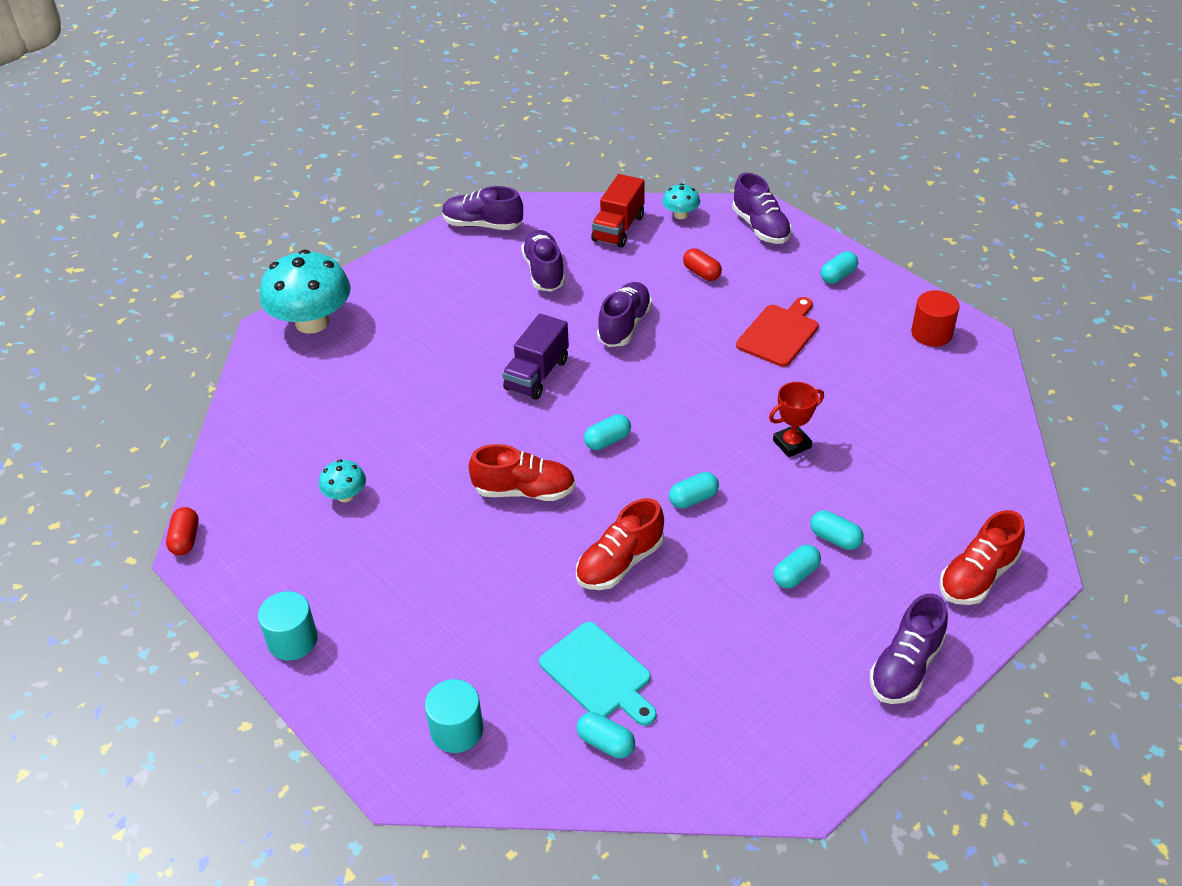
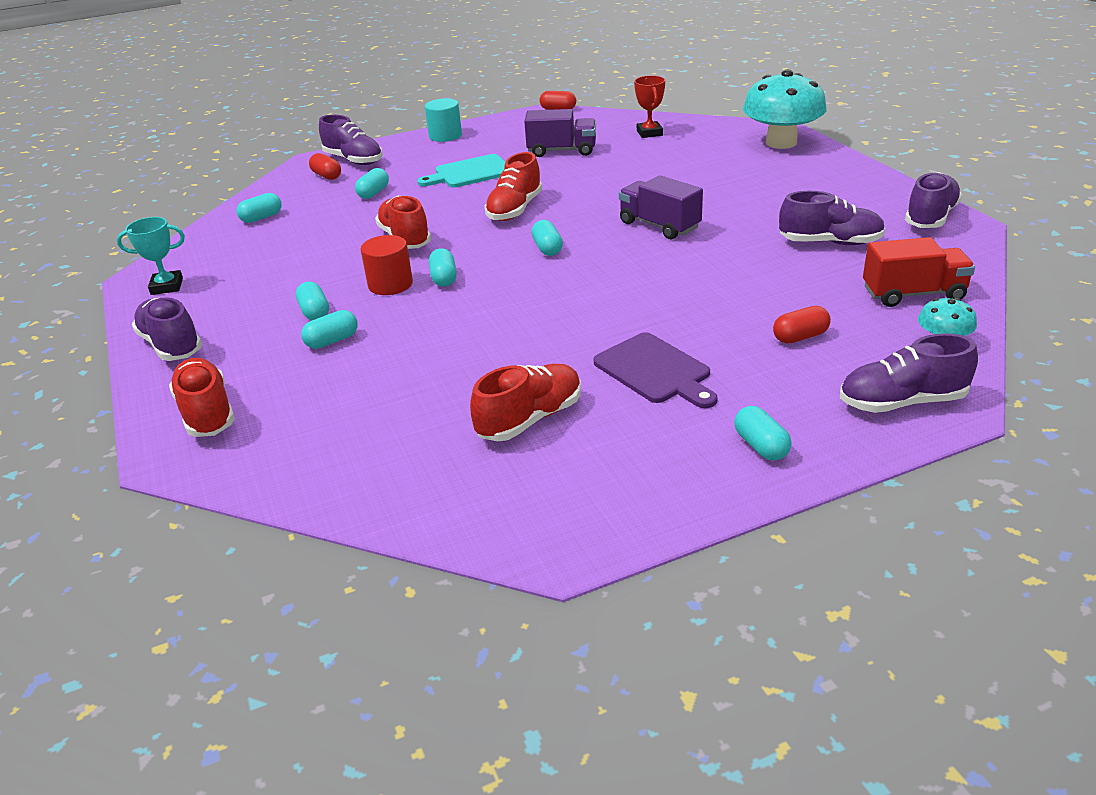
camera: 110 degrees right, 10 degrees down
turquoise mushroom [319,460,366,502] -> purple truck [524,109,596,157]
turquoise cylinder [425,679,484,753] -> red capsule [309,153,341,180]
turquoise cutting board [539,622,657,726] -> turquoise cutting board moved to [417,154,505,187]
red truck [591,174,645,248] -> red truck turned 135 degrees clockwise [863,237,975,307]
purple shoe [597,282,652,347] -> purple shoe moved to [319,115,383,165]
red cutting board [736,297,819,367] -> purple cutting board [593,332,718,408]
red trophy [769,382,824,457] -> red trophy moved to [634,76,665,138]
red cylinder [911,290,959,347] -> red cylinder moved to [360,235,413,295]
none -> turquoise trophy [117,217,185,295]
none -> turquoise capsule [355,168,389,199]
none -> red shoe [470,364,581,441]

